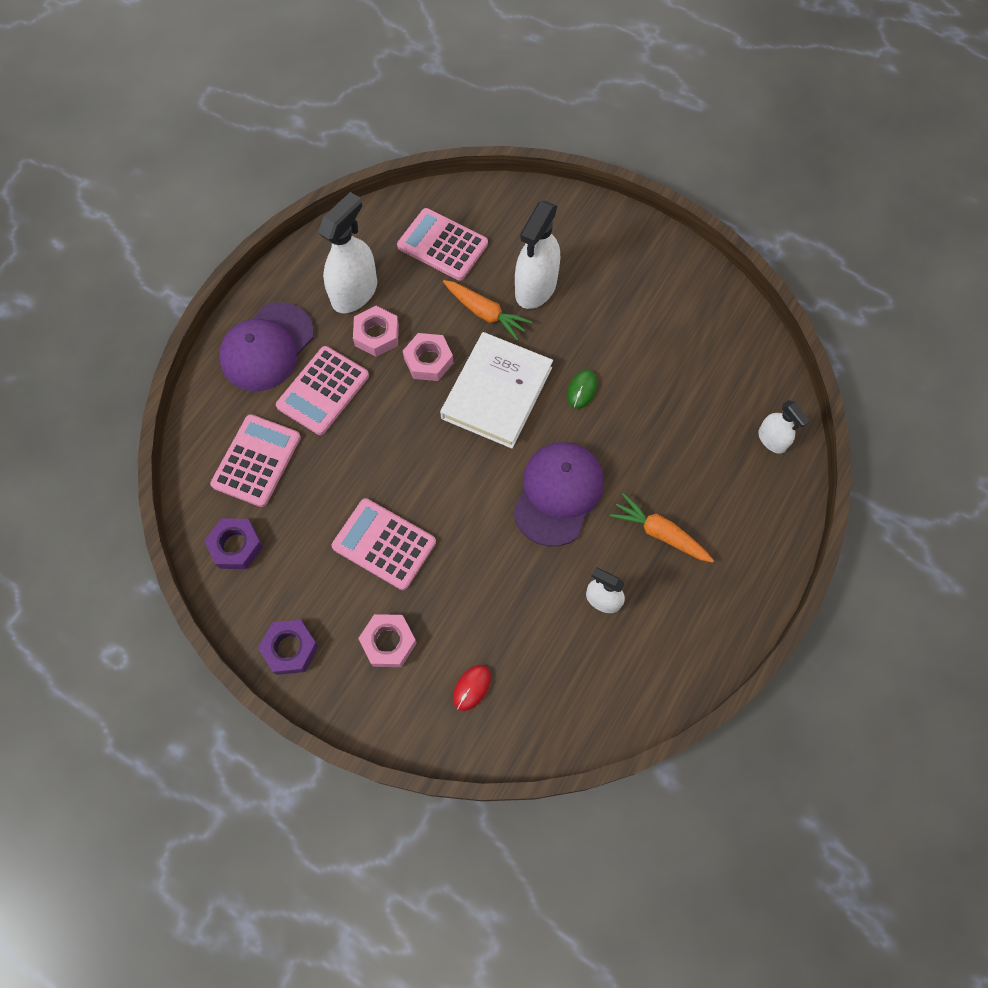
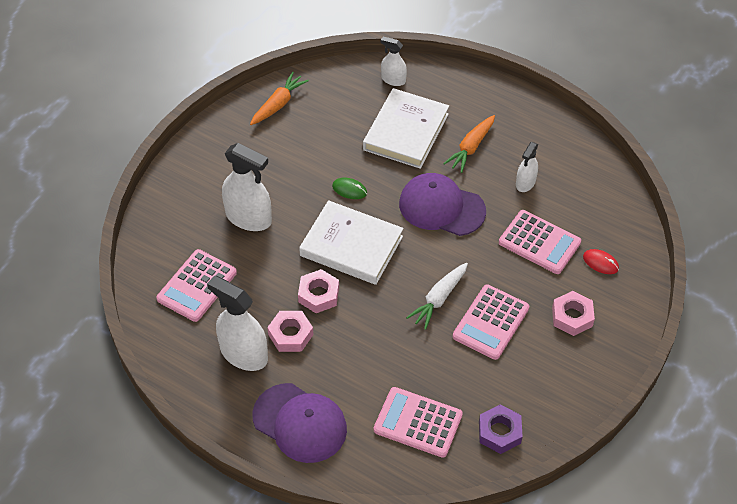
camera: 90 degrees left, 15 degrees down
purple nut [258,620,319,675] -> none
pink calculator [276,346,369,435] -> pink calculator moved to [499,210,581,274]
orange carrot [443,280,532,341] -> orange carrot moved to [250,72,309,125]
white spray bottle [758,400,810,454] -> white spray bottle turned 120 degrees counterclockwise [381,36,407,86]
none -> white book [363,88,449,169]
none -> white carrot [406,263,468,330]

